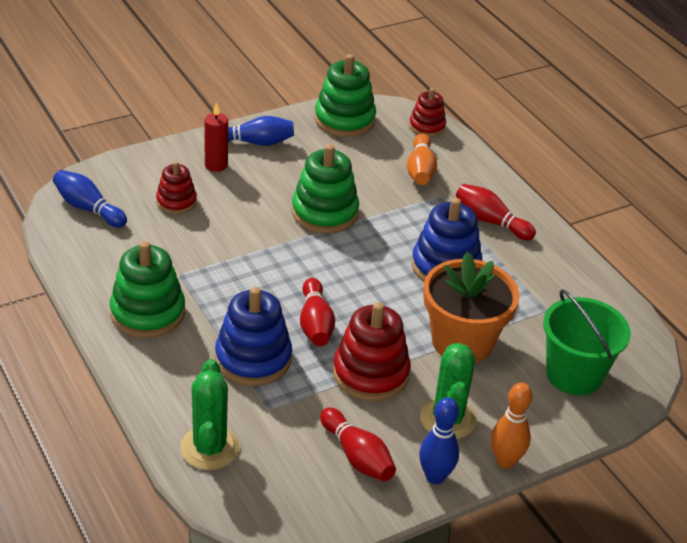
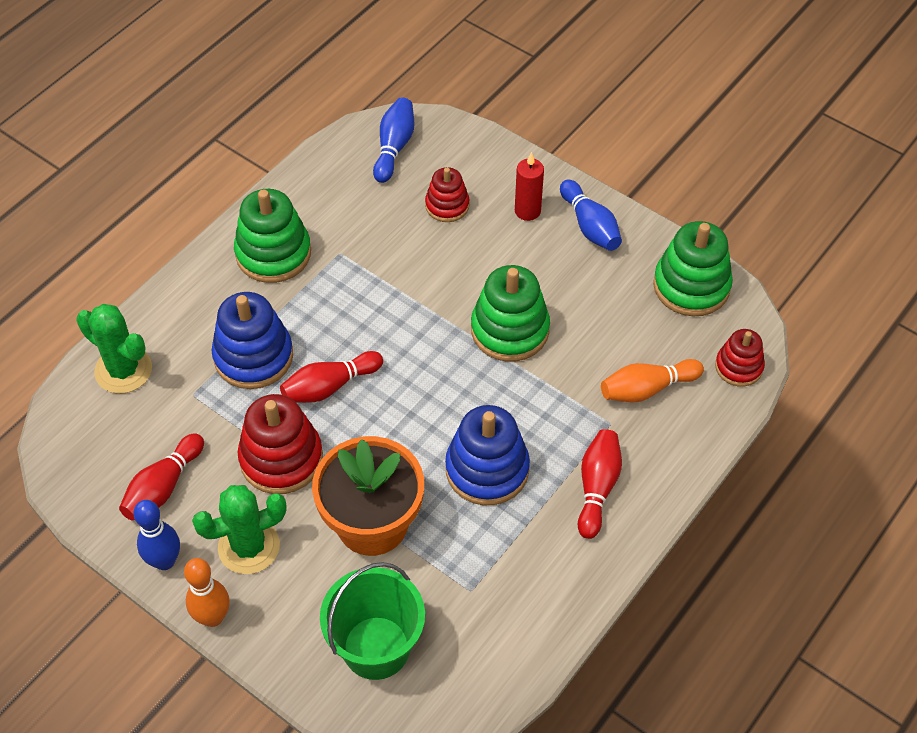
camera: 70 degrees right, 15 degrees up
green cactus [180,359,239,470] -> green cactus turned 60 degrees clockwise [76,304,152,394]

